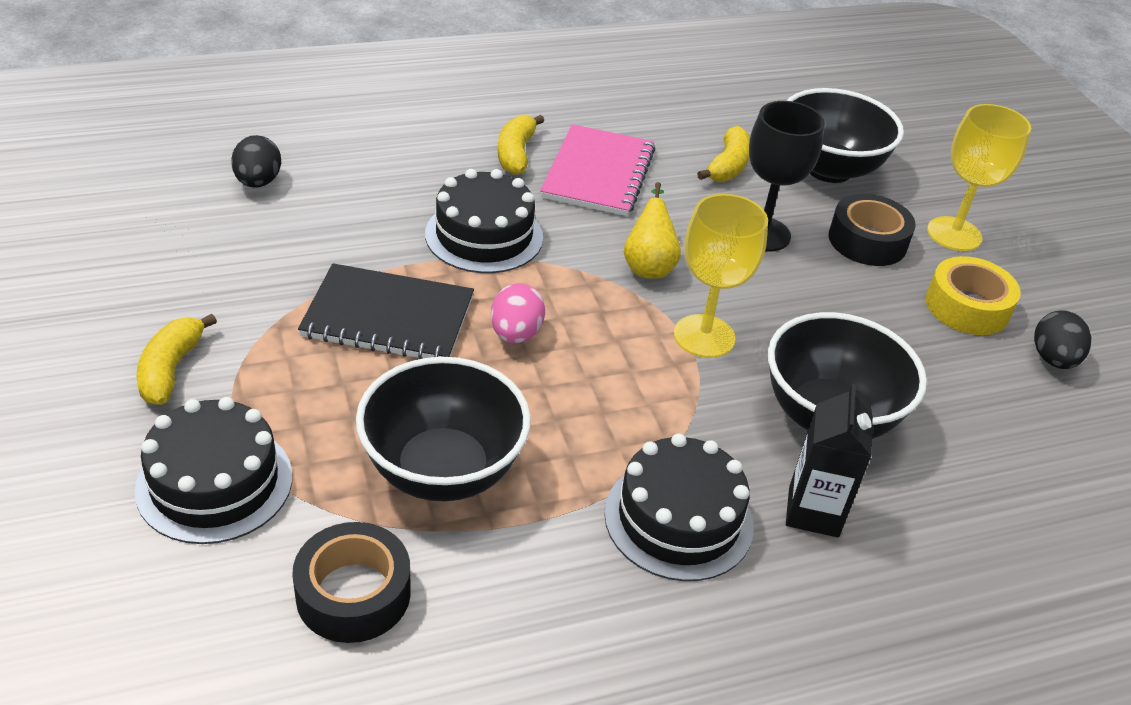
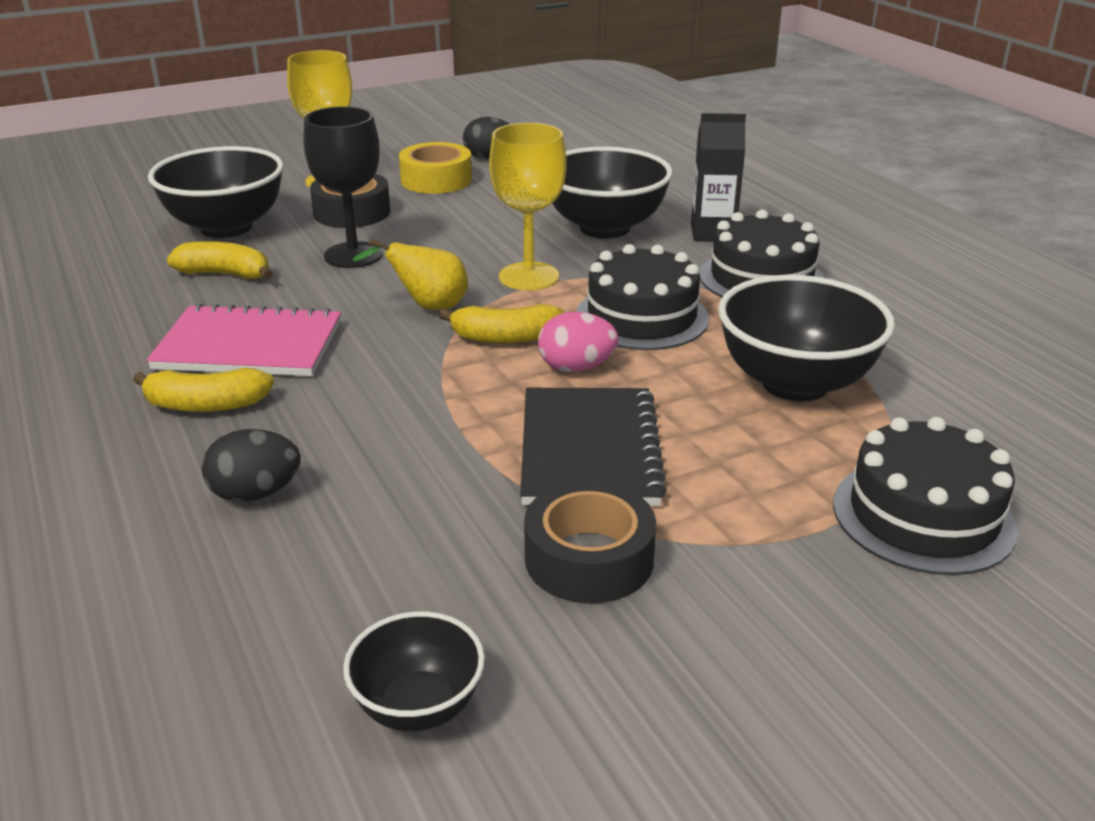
camera: 95 degrees left, 10 degrees down
yellow banana [136,314,217,405] -> yellow banana moved to [439,304,565,344]
black egg [231,135,281,188] -> black egg moved to [202,429,301,502]
black tape [292,522,411,643] -> black tape moved to [524,481,656,604]
black cake [425,169,543,273] -> black cake moved to [576,244,709,350]
none -> black bowl [343,611,485,731]

